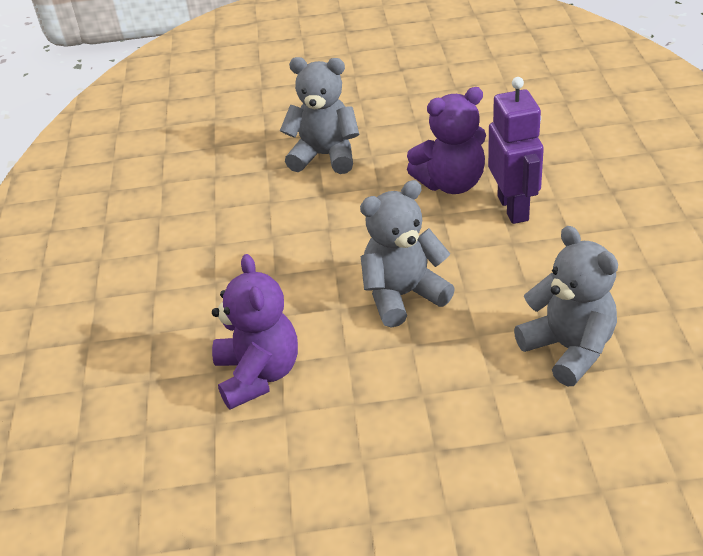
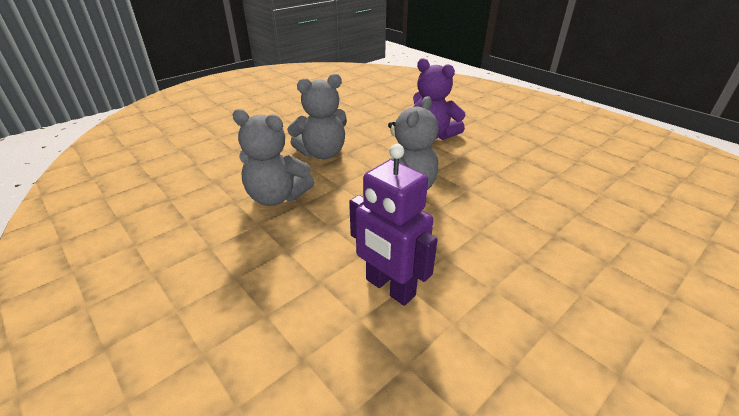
camera: 140 degrees right, 5 degrees down
grey teddy bear [280,57,359,174] -> grey teddy bear moved to [287,74,347,159]
purple teddy bear [407,87,486,194] -> none

